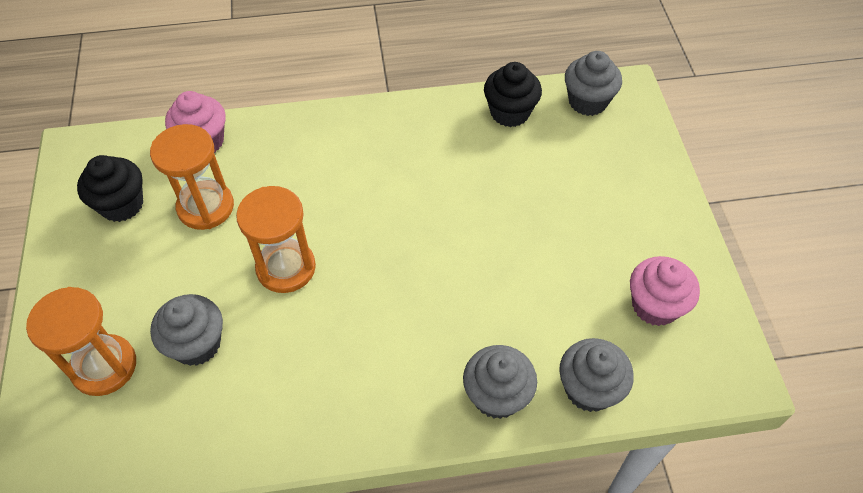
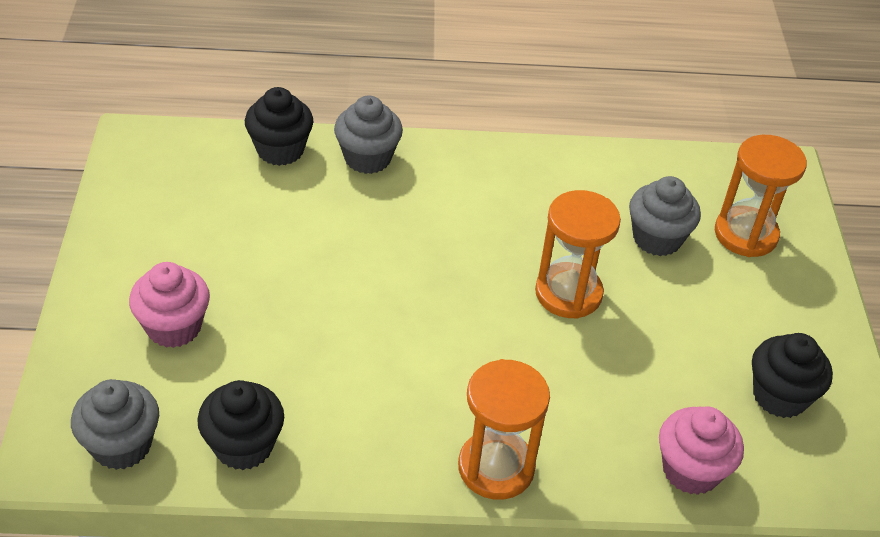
camera: 175 degrees left, 10 degrees down
orange hourglass [150,124,234,230] -> orange hourglass moved to [458,359,550,500]
grey cupcake [559,338,634,412] -> black cupcake [245,87,313,166]
pink cupcake [630,256,700,326] -> pink cupcake moved to [129,262,210,348]

